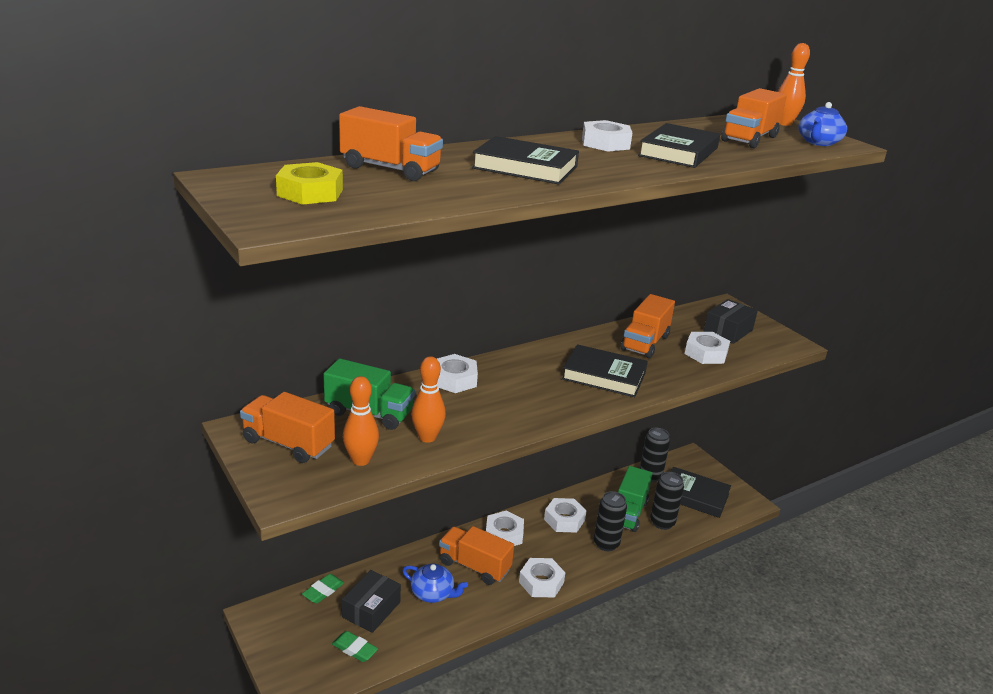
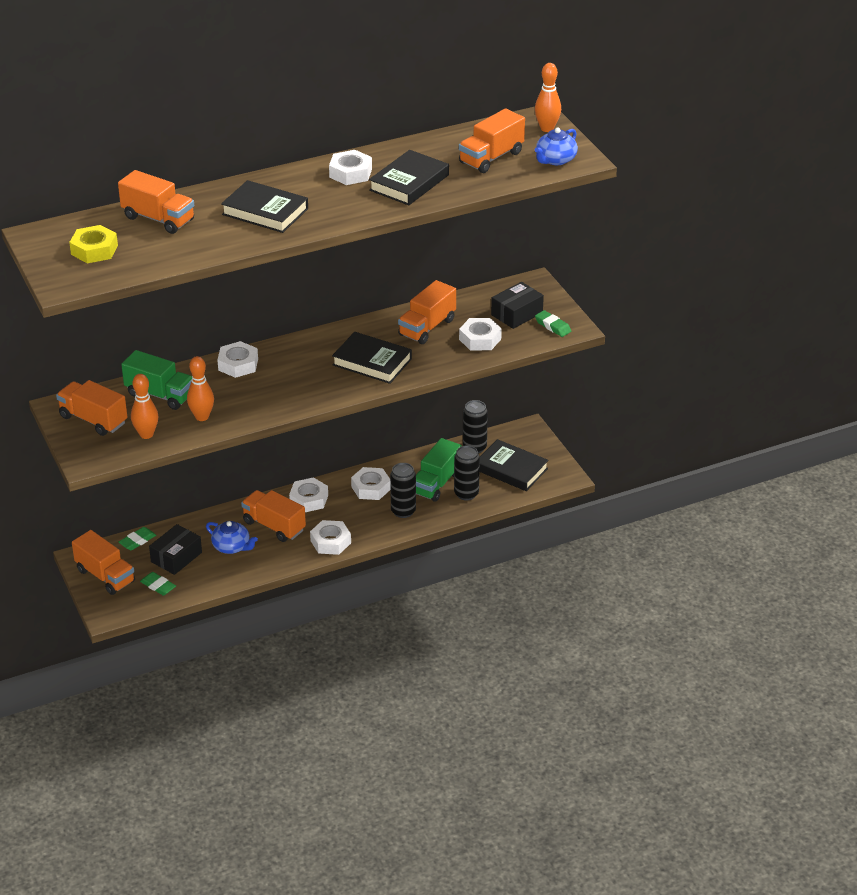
camera: 10 degrees right, 10 degrees up
none -> orange truck [72,530,135,595]
none -> green eraser [535,310,571,337]

